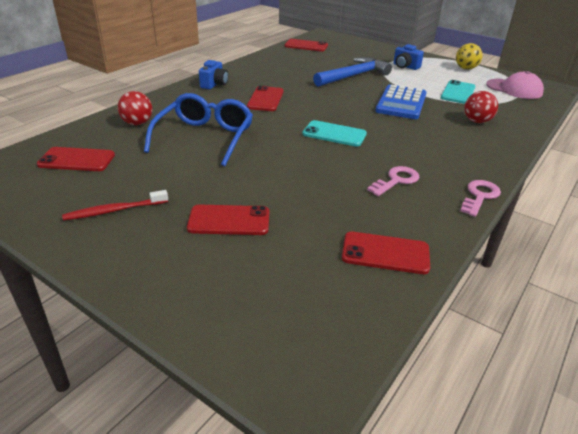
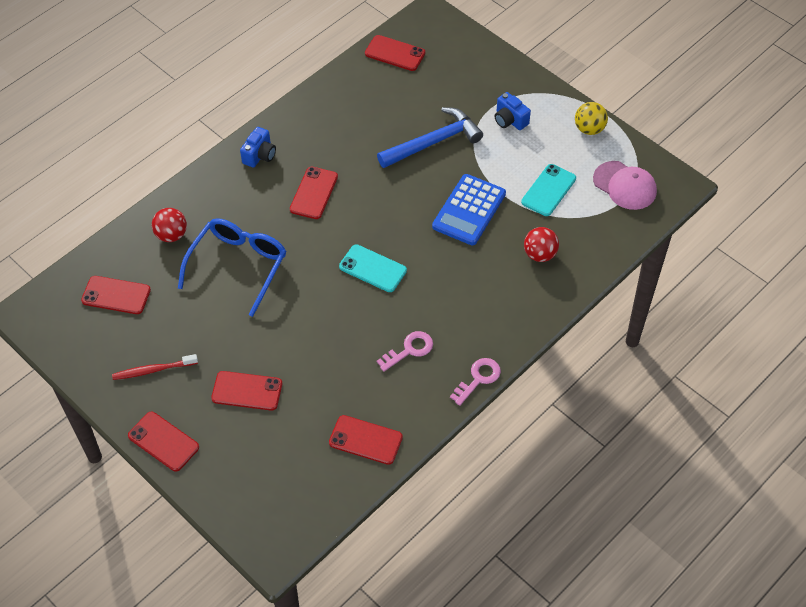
camera: 10 degrees right, 20 degrees up
none -> red phone [128,412,199,472]

